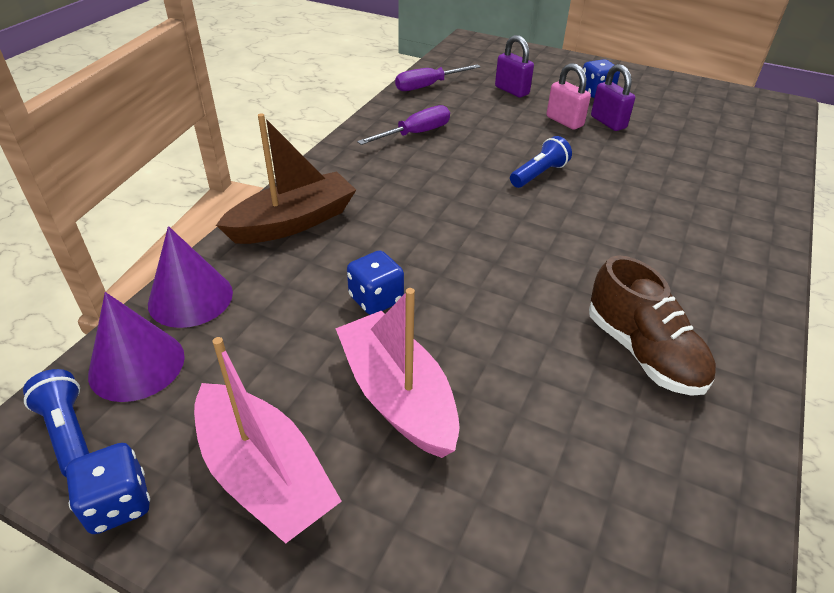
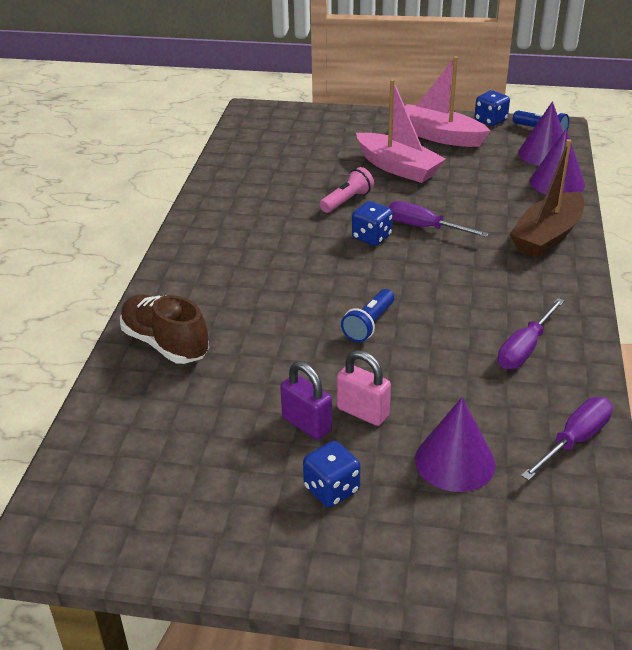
camera: 165 degrees right, 5 degrees down
blue dice [347,250,404,315] -> blue dice moved to [352,201,393,246]
purple padlock [495,35,534,97] -> purple cone [415,397,496,492]
brown shoe [589,255,716,396] -> brown shoe moved to [120,294,209,364]
none -> pink flashlight [320,167,374,213]
none -> purple screwdriver [388,201,489,237]

